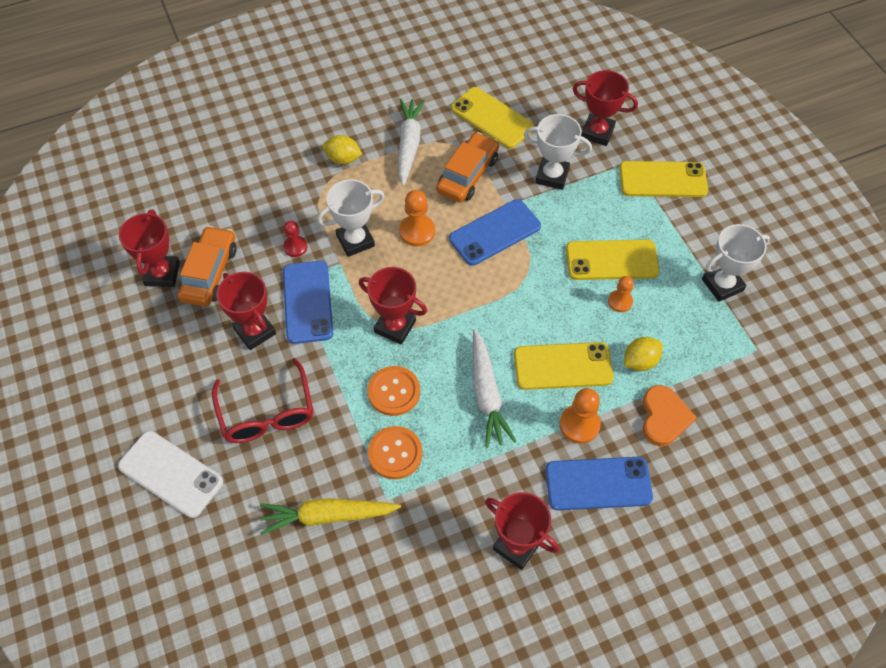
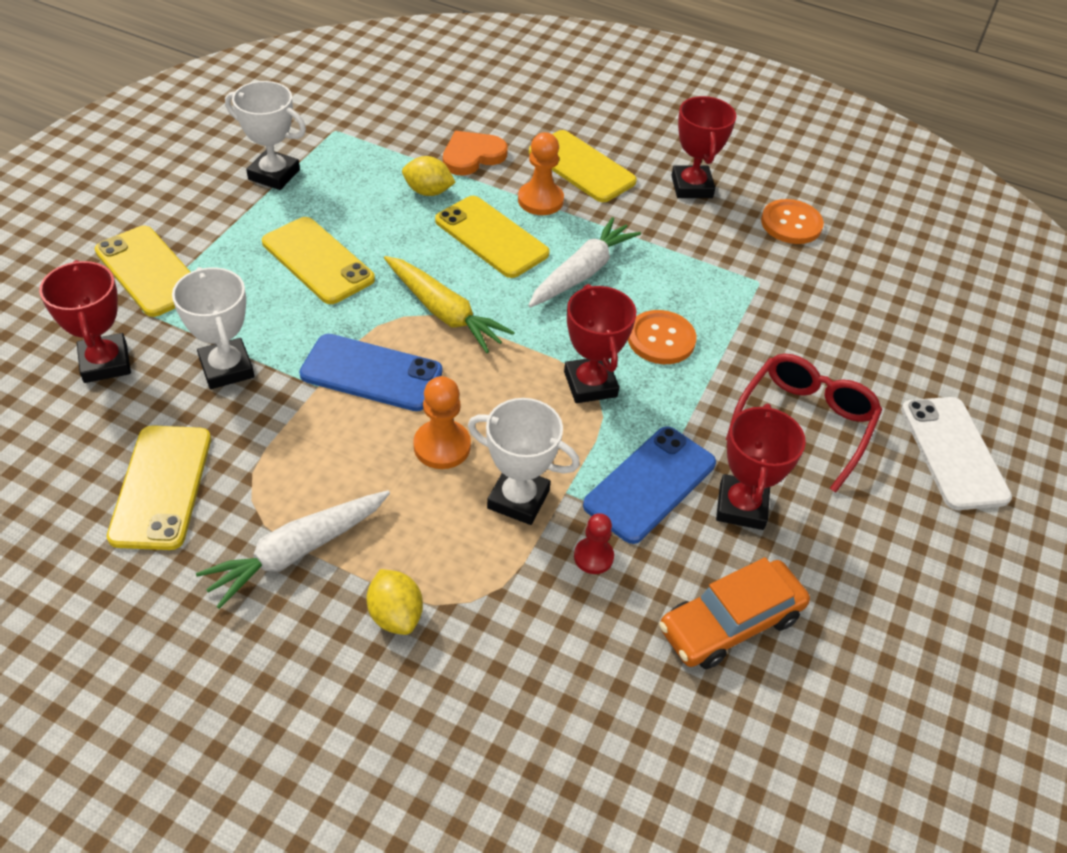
camera: 135 degrees left, 10 degrees down
red trophy [119,210,180,287] -> none
yellow carrot [260,498,401,535] -> yellow carrot moved to [384,256,515,353]
orange button [368,426,423,479] -> orange button moved to [761,199,824,244]
orange car [436,132,499,203] -> none
blue phone [546,457,653,510] -> yellow phone [529,130,637,202]
orange pawn [608,276,634,312] -> none

